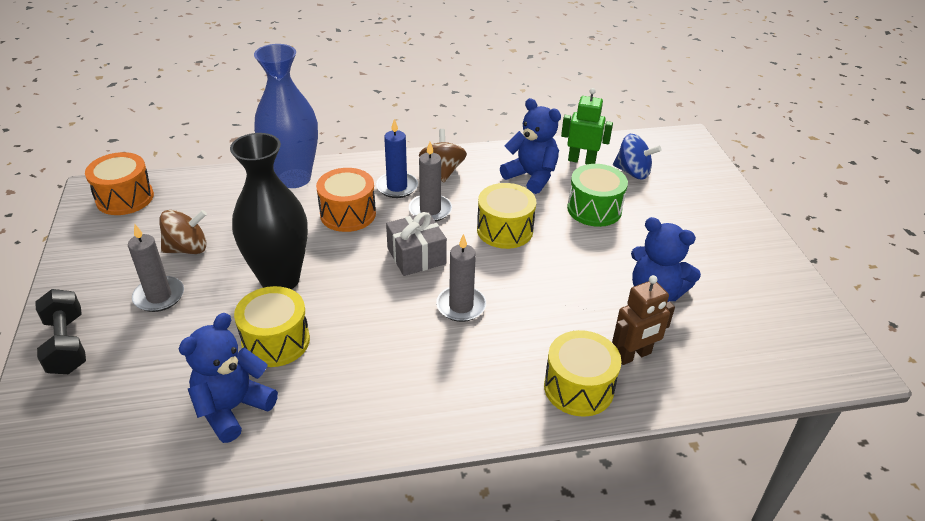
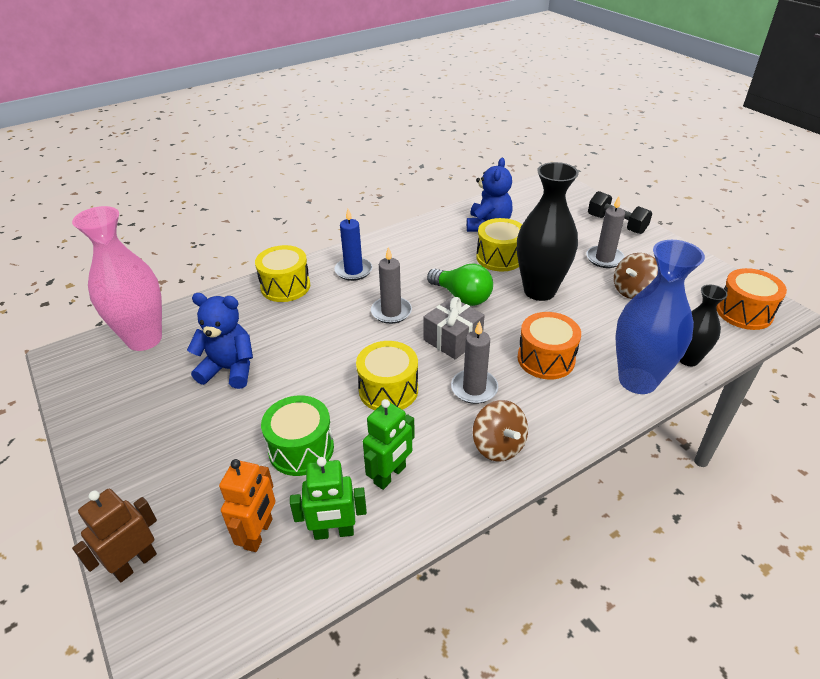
camera: 160 degrees right, 0 degrees up
blue candle [376,119,418,198] -> blue candle moved to [335,209,372,281]
blue teddy bear [500,98,561,194] -> green robot [363,399,415,490]
brown robot [612,275,675,365] -> brown robot moved to [72,489,157,582]
blue spinning top [613,134,661,179] -> orange robot [219,459,275,552]
none -> pink vase [72,206,162,351]
none -> green light bulb [427,263,493,306]
none -> black vase [680,285,728,366]

